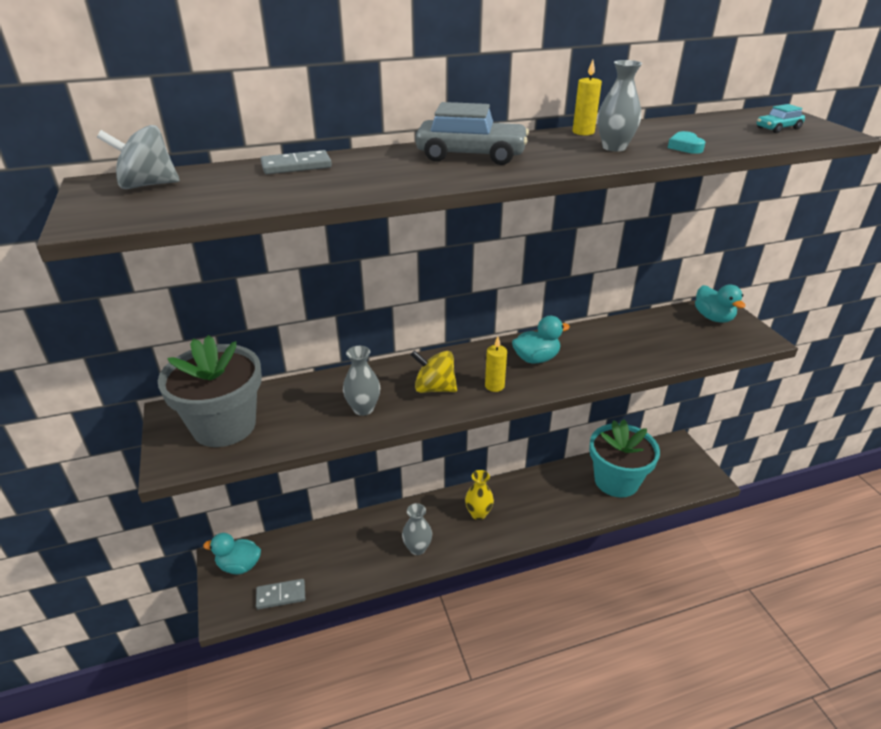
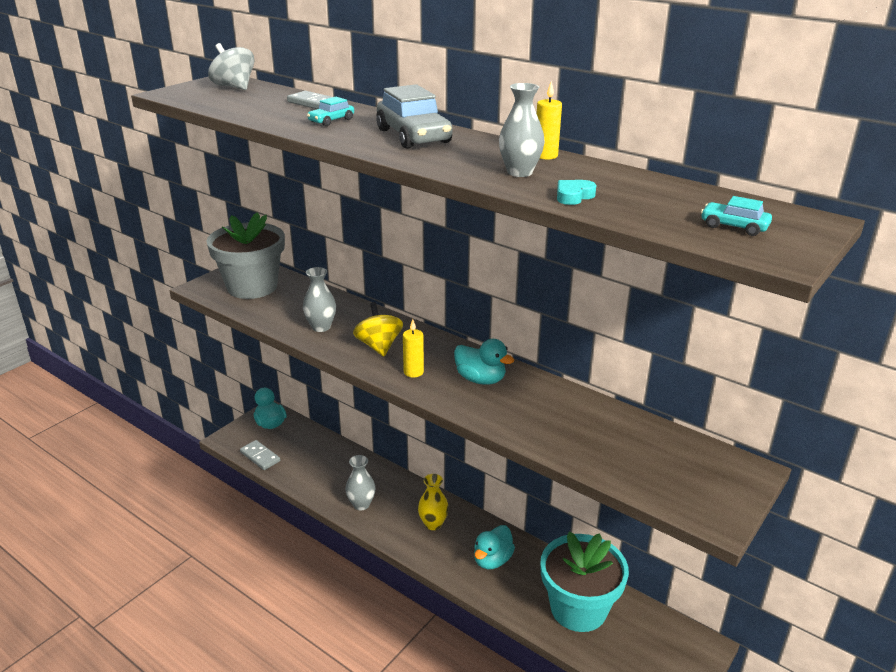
camera: 55 degrees right, 5 degrees down
turquoise duck [695,284,745,323] -> turquoise duck moved to [474,525,515,569]
none -> turquoise car [307,97,354,126]

